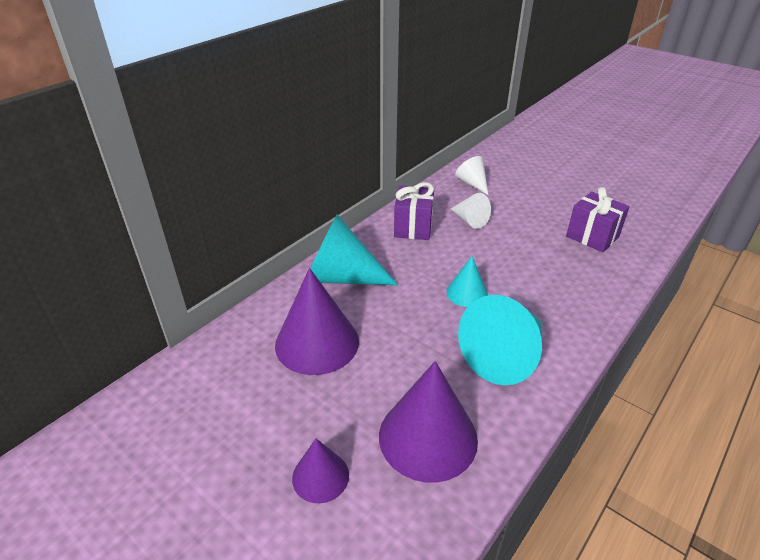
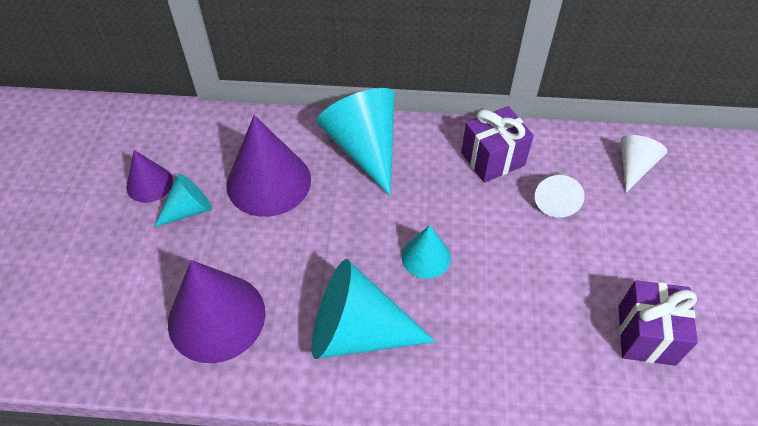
camera: 55 degrees right, 15 degrees up
purple cone [292,439,349,503] -> purple cone moved to [126,150,173,203]
none -> turquoise cone [154,173,212,227]

